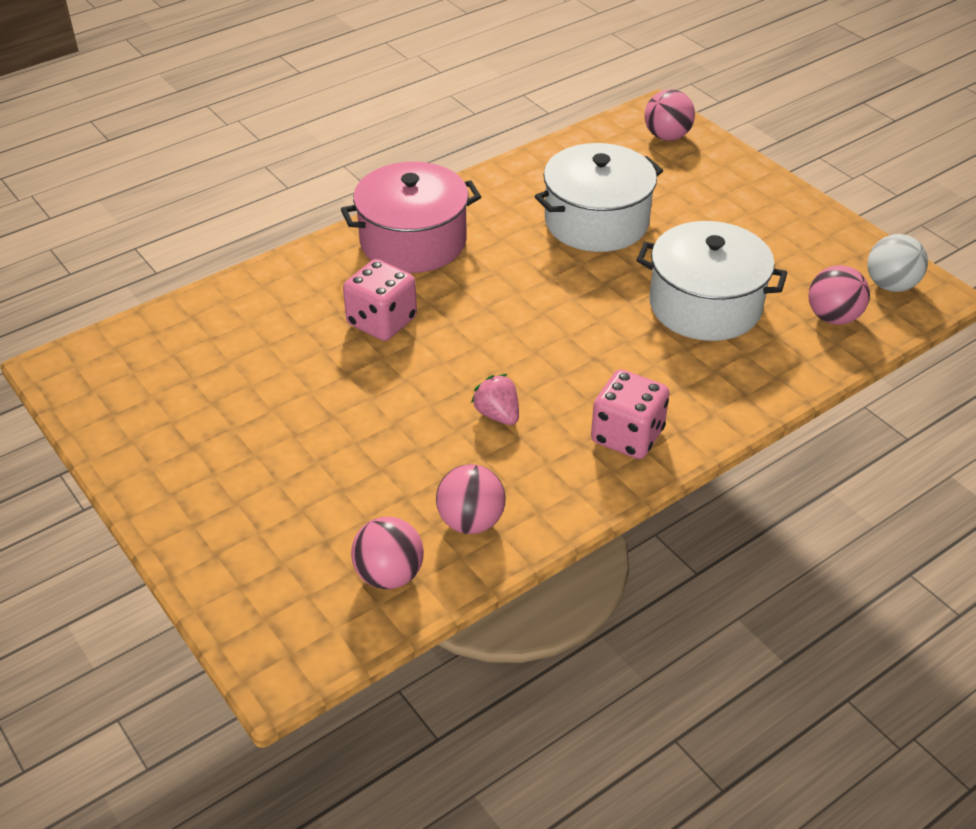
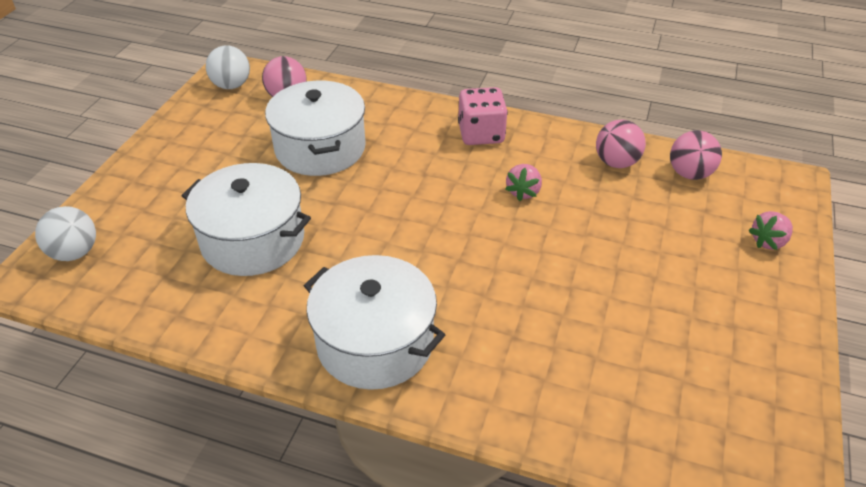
camera: 125 degrees left, 0 degrees up
pink pot [341,162,481,273] -> white pot [304,255,445,390]
pink dice [343,259,417,341] -> none
pink ball [644,89,695,141] -> white ball [35,206,96,261]
none -> pink strawberry [748,211,793,250]

